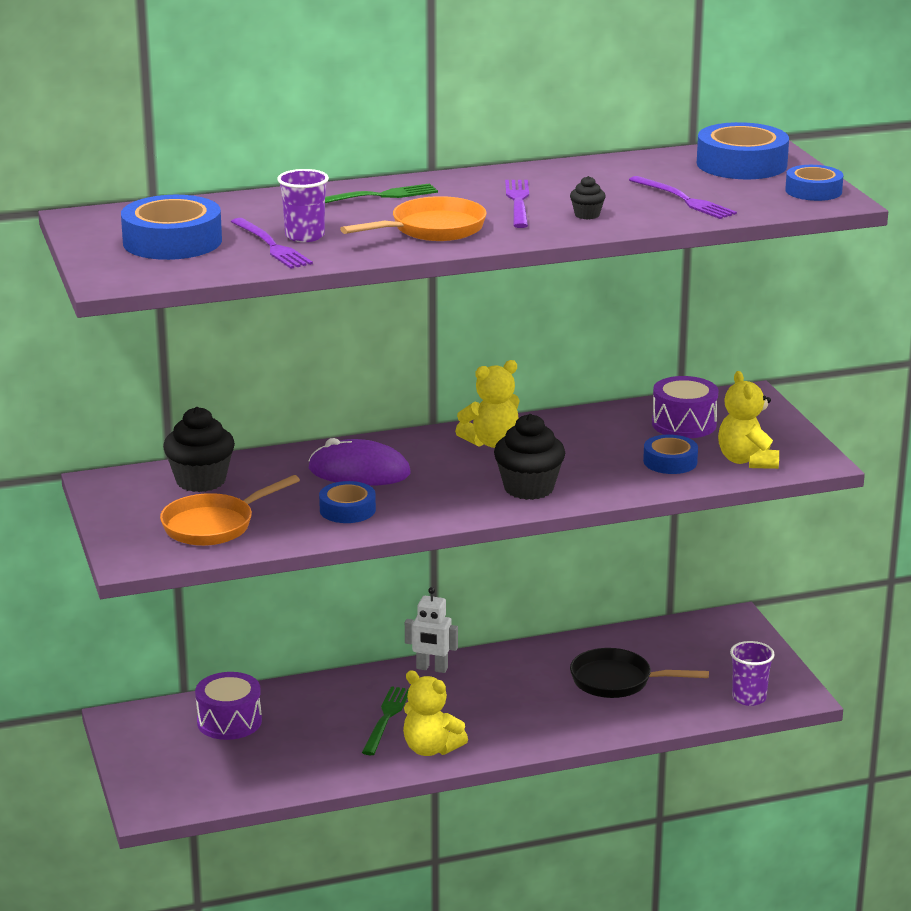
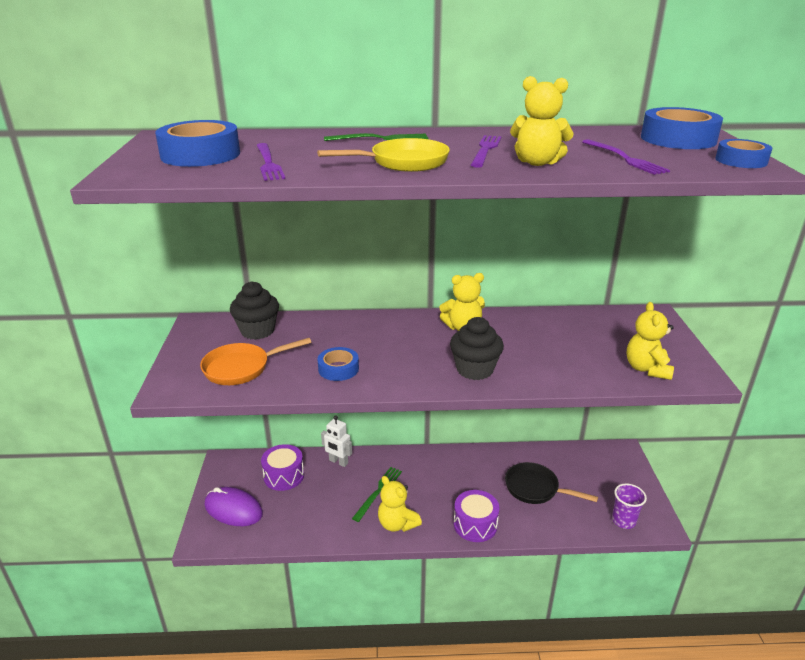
camera: 15 degrees right, 5 degrees up
purple cup [277,169,329,242] -> none
purple mouse [308,438,411,486] -> purple mouse moved to [205,487,263,526]
orange pan [340,196,487,241] -> yellow pan [317,138,450,172]
white robot [405,587,458,673] -> white robot moved to [321,415,352,467]
black cupcake [570,176,606,219] -> yellow teddy bear [510,76,574,166]
blue tape [643,435,698,474] -> none
purple drum [652,376,718,438] -> purple drum moved to [454,490,500,542]

